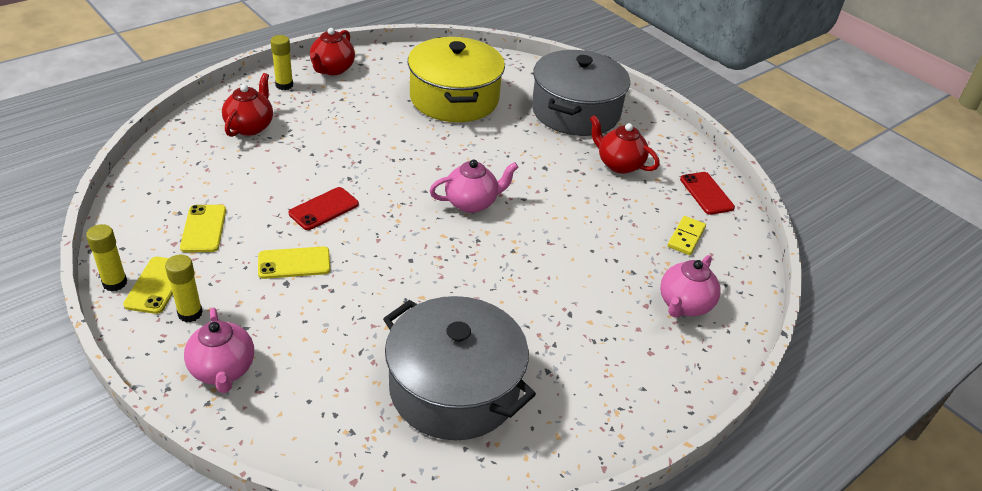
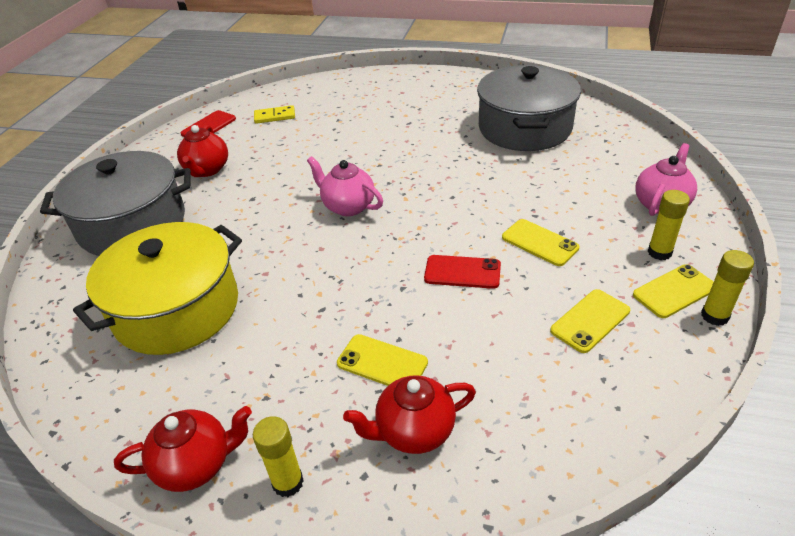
camera: 120 degrees left, 0 degrees up
pink teapot [660,255,721,318] -> none
none -> yellow phone [337,334,428,386]

